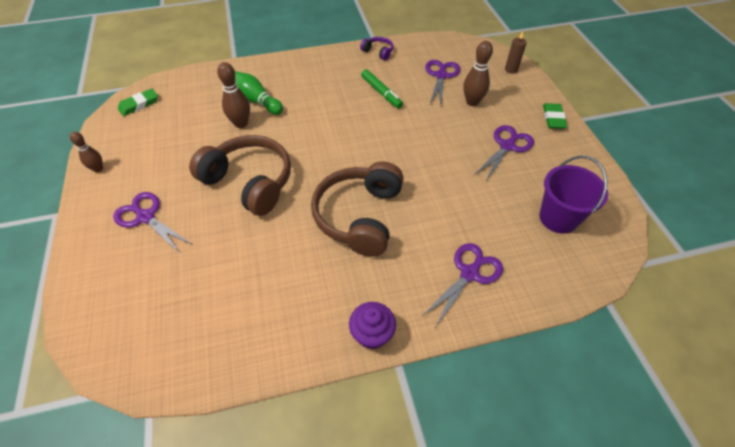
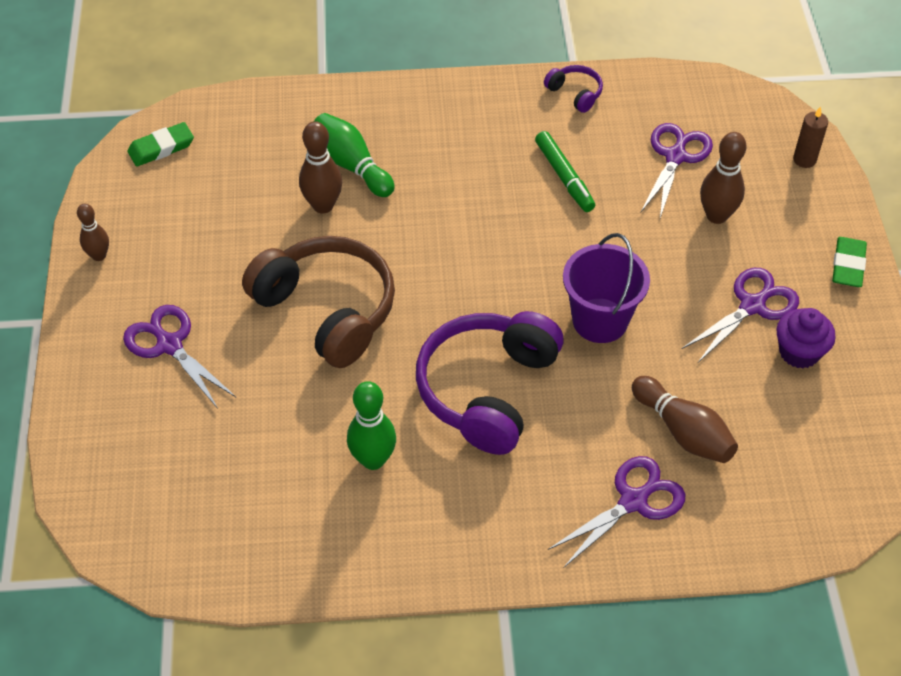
camera: 10 degrees right, 0 degrees up
brown headphones [311,161,404,257] -> purple headphones [416,311,564,455]
purple cupcake [349,302,396,349] -> purple cupcake moved to [777,308,836,369]
purple bucket [539,156,608,234] -> purple bucket moved to [563,233,650,343]
none -> green bowling pin [347,381,396,470]
none -> brown bowling pin [632,376,738,463]

